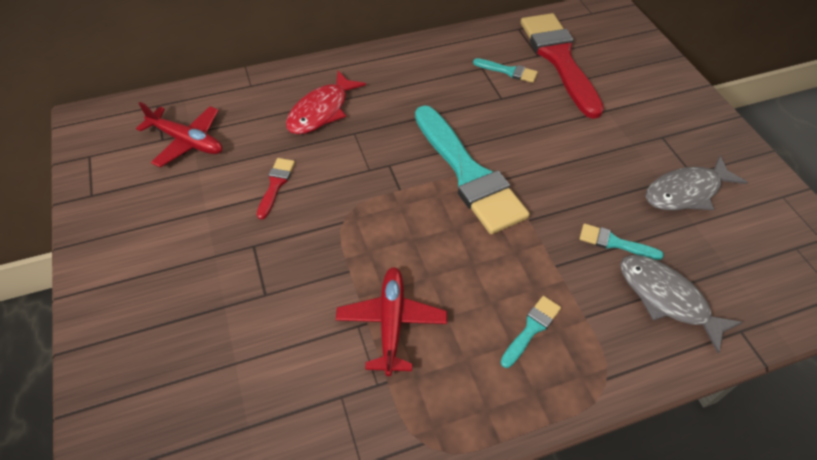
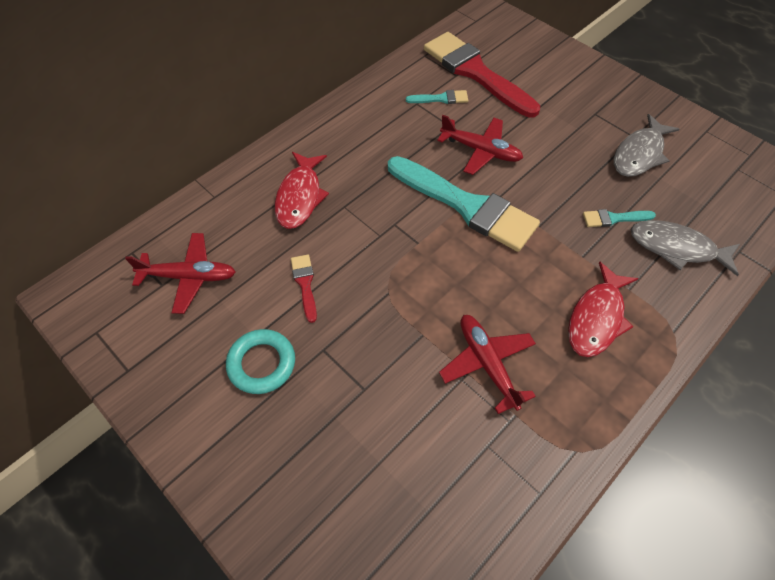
camera: 25 degrees left, 5 degrees up
turquoise brush [501,296,561,368] -> red fish [568,261,638,357]
none -> turquoise ring [226,329,295,394]
none -> red plane [437,115,523,175]

